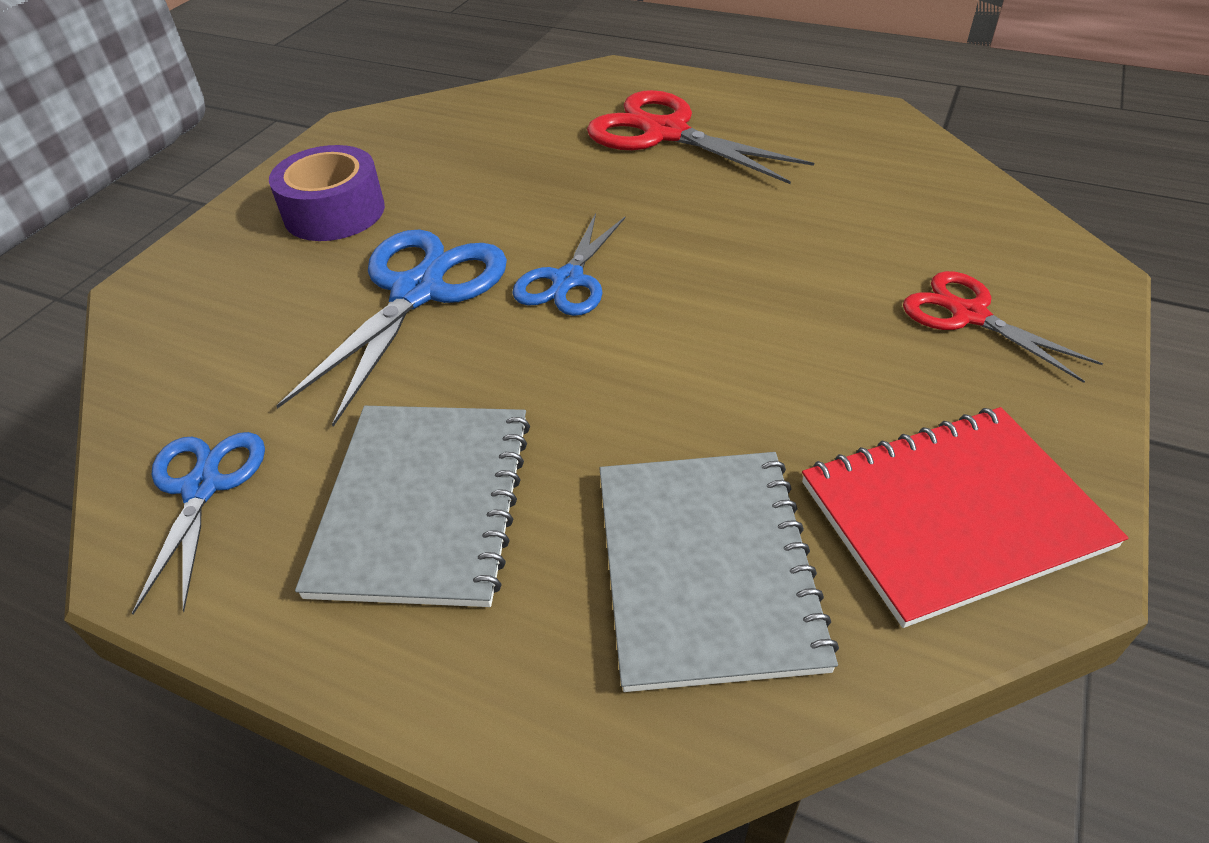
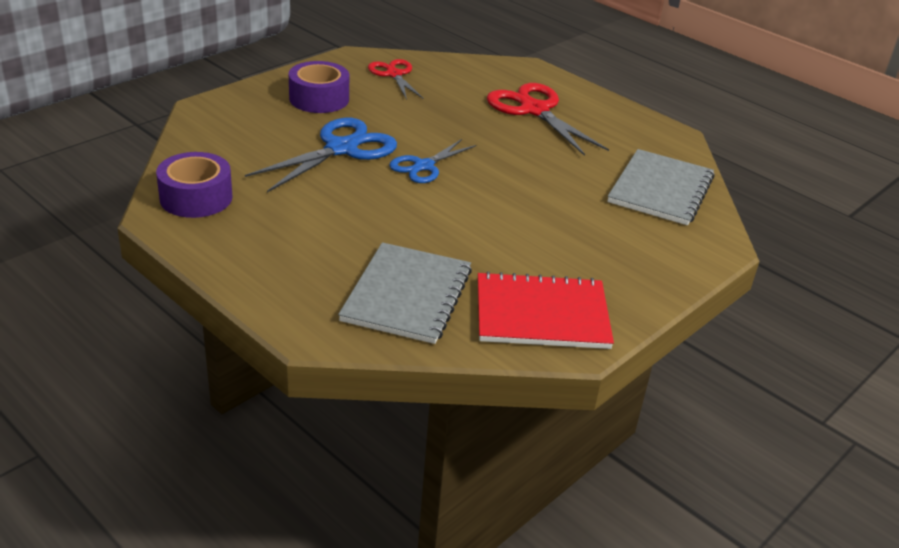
camera: 15 degrees right, 10 degrees down
blue scissors [132,432,265,615] -> purple tape [156,152,233,218]
grey notebook [295,406,530,607] -> grey notebook moved to [607,149,715,225]
red scissors [903,271,1103,383] -> red scissors moved to [368,59,424,100]

